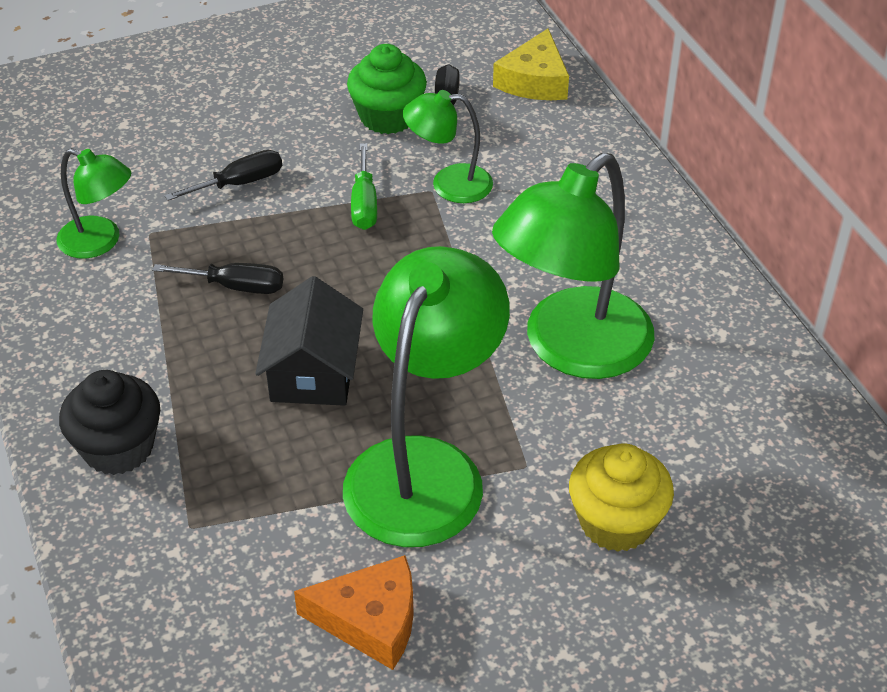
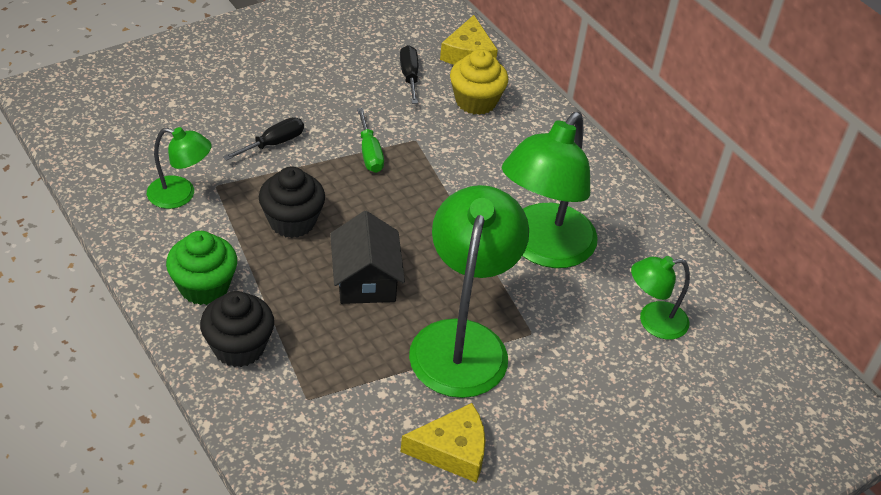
camera: 15 degrees left, 0 degrees up
black screwdriver [152,263,283,294] -> black cupcake [259,166,325,238]
orange cheese [294,555,414,670] -> yellow cheese [400,403,485,483]
green cupcake [347,44,427,134] -> green cupcake moved to [166,231,237,305]
green lamp [403,90,493,203] -> green lamp moved to [631,256,690,340]
yellow cupcake [569,443,674,552] -> yellow cupcake moved to [450,49,508,115]

